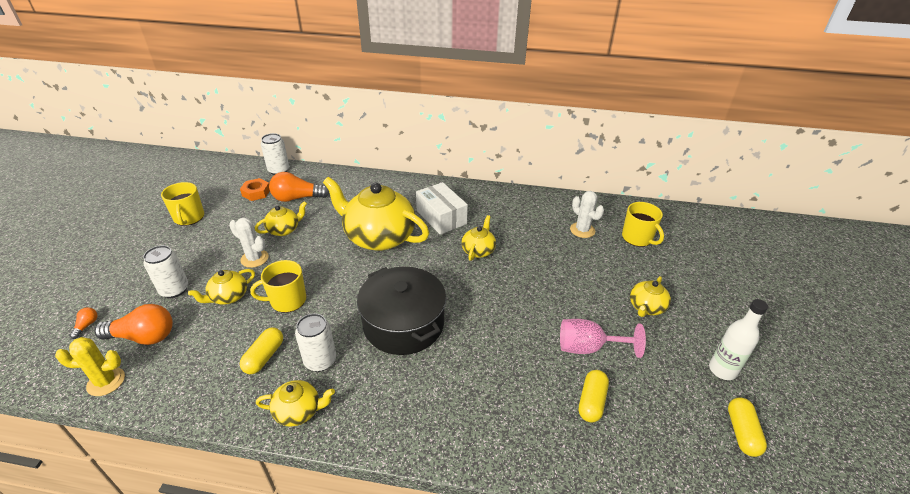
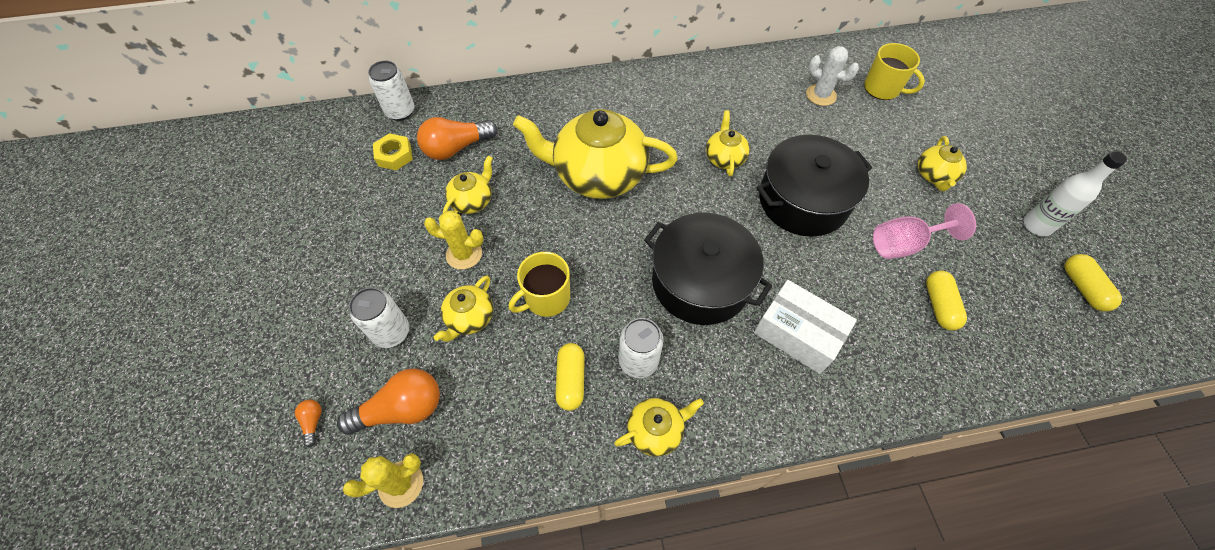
camera: 20 degrees left, 20 degrees up
yellow mug [161,182,204,226] -> none
white cactus [229,217,269,268] -> yellow cactus [424,210,484,270]
orange nut [240,178,270,201] -> yellow nut [373,133,413,171]
white box [416,182,468,235] -> white box moved to [754,280,857,374]
none -> black pot [757,135,872,237]

